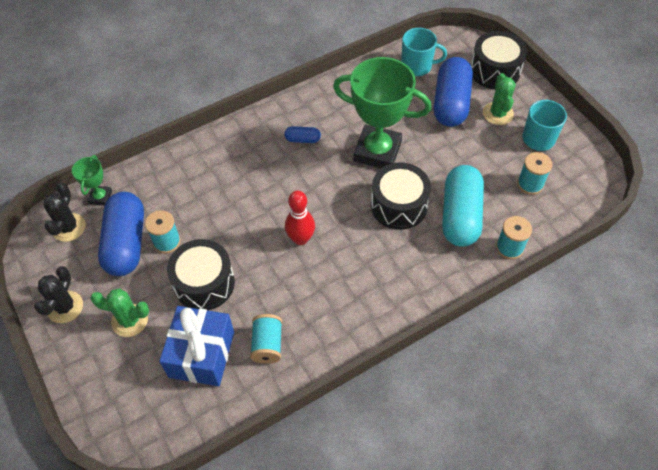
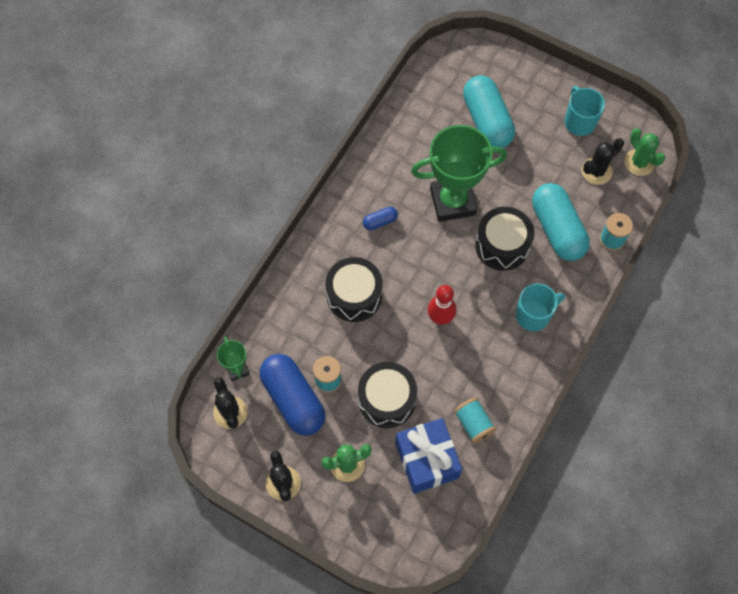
camera: 30 degrees left, 10 degrees up
turquoise mug [401,28,447,76] -> turquoise mug moved to [516,283,565,331]
blue capsule [434,57,473,127] -> turquoise capsule [463,75,515,148]
black drum [471,31,527,90] -> black drum moved to [326,257,383,322]
green cactus [483,73,516,125] -> green cactus moved to [624,128,665,176]
turquoise spool [517,152,552,195] -> black cactus [582,138,624,185]

